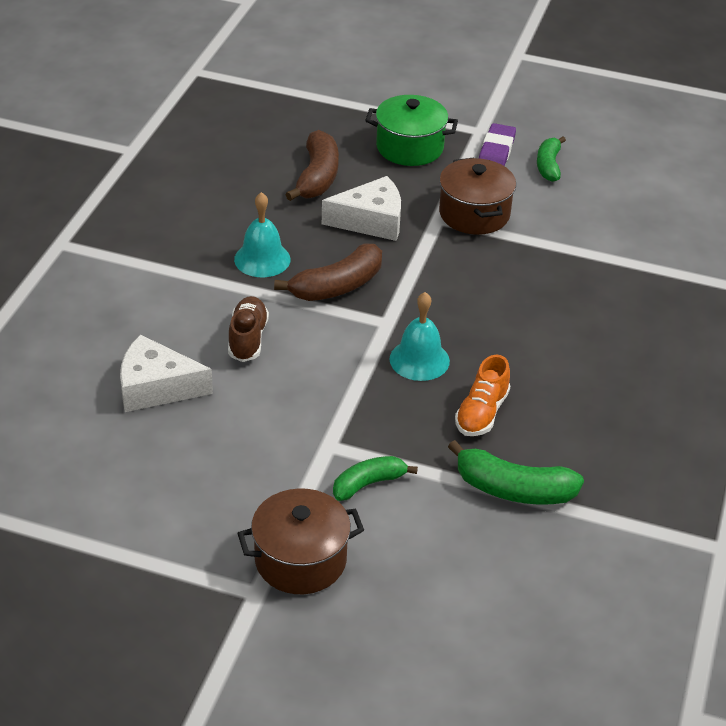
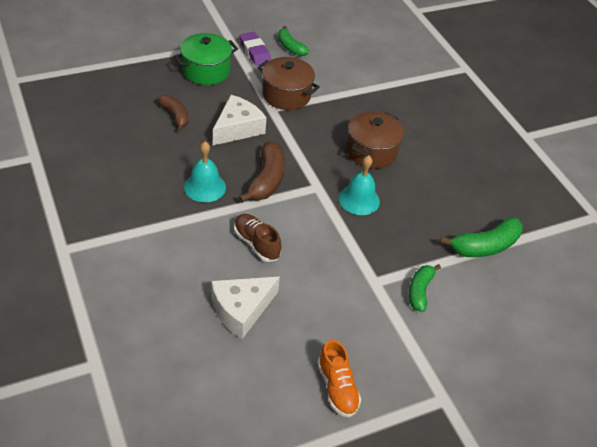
camera: 45 degrees left, 5 degrees up
brown pot [237,488,364,594] -> brown pot moved to [346,111,404,169]
brown banana [285,130,339,201] -> brown banana [157,95,189,131], size x0.66
orange shoe [455,355,510,436] -> orange shoe moved to [317,340,361,417]

